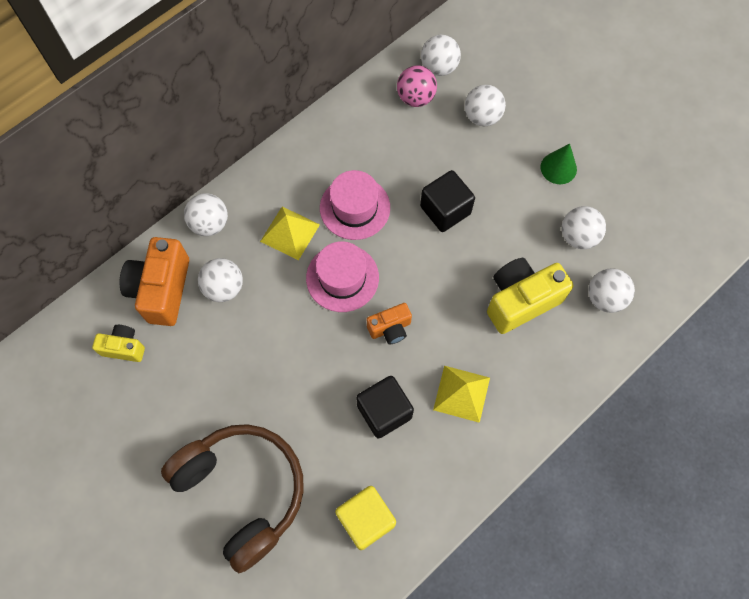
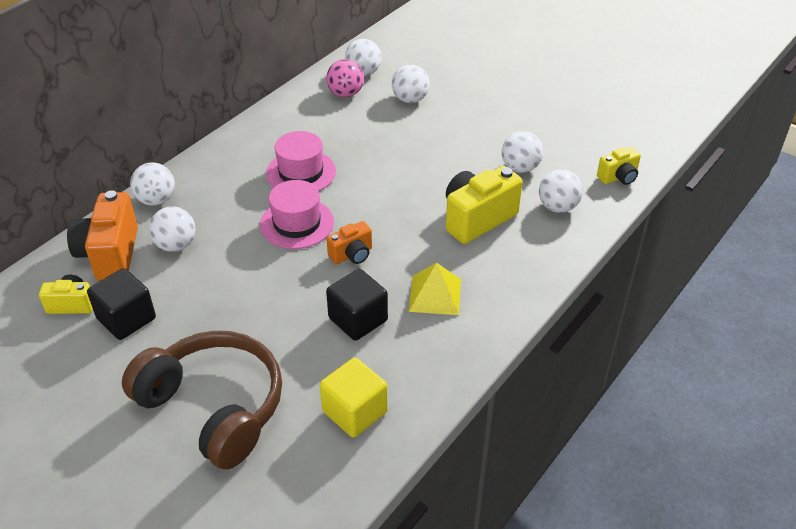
camera: 10 degrees left, 25 degrees down
yellow pyramid [260,206,320,261] -> none
black cube [420,170,475,232] -> black cube moved to [87,268,156,340]
green cone [541,143,577,184] -> none
none -> yellow camera [597,147,641,185]

